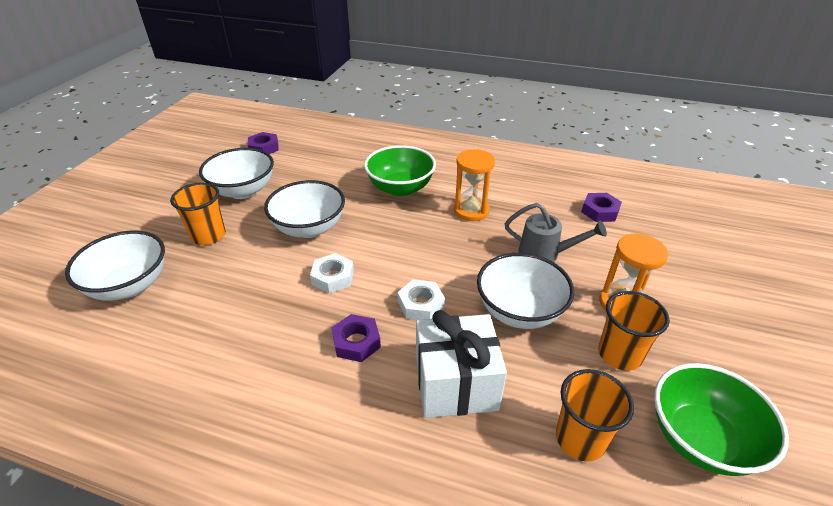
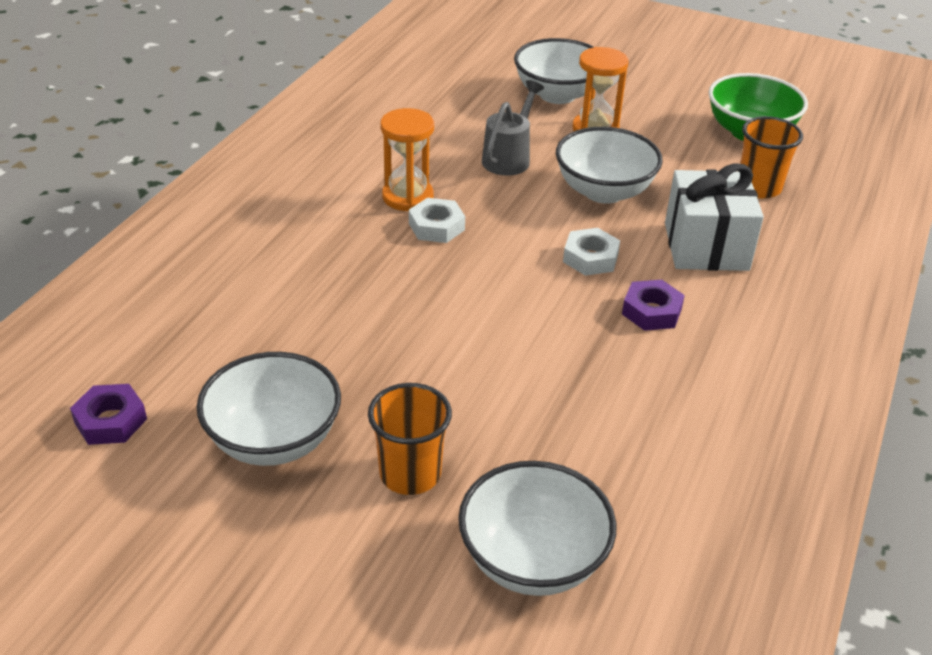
camera: 85 degrees left, 0 degrees up
white bowl [264,180,345,238] -> white bowl moved to [514,38,594,104]
white nut [310,253,354,293] -> white nut moved to [409,198,465,243]
green bowl [364,145,436,196] -> none
purple nut [581,193,622,222] -> none
orange cup [598,291,670,371] -> none

